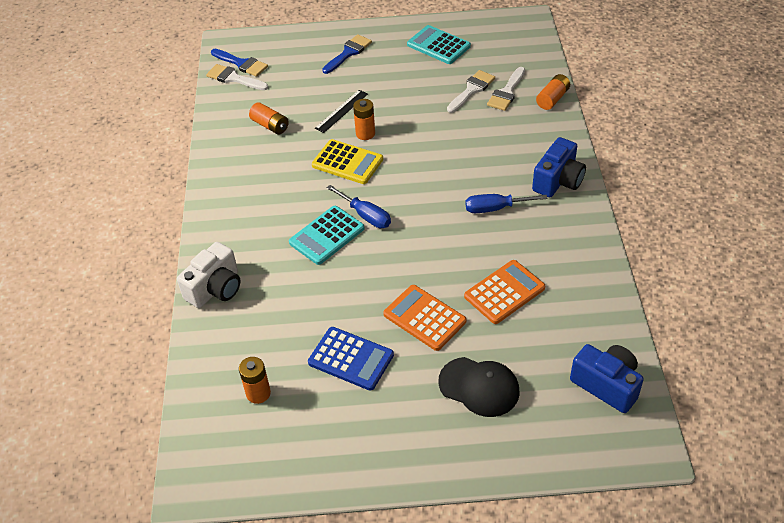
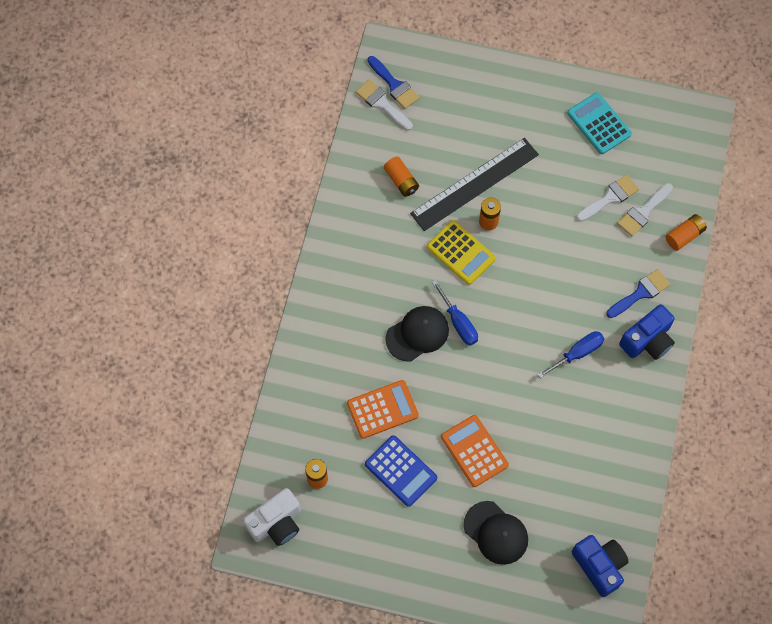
camera: 15 degrees right, 20 degrees up
white camera [177,242,241,308] -> white camera moved to [243,488,301,546]
turquoise calculator [289,206,365,265] -> black cap [385,306,449,362]
black ruler [315,90,368,133] -> black ruler [410,138,539,231], size x1.99
blue brush [322,34,372,74] -> blue brush moved to [606,269,670,318]
orange calculator [464,260,545,324] -> orange calculator moved to [347,380,419,439]
blue screwdriver [465,194,548,213] -> blue screwdriver turned 135 degrees clockwise [537,331,604,379]

